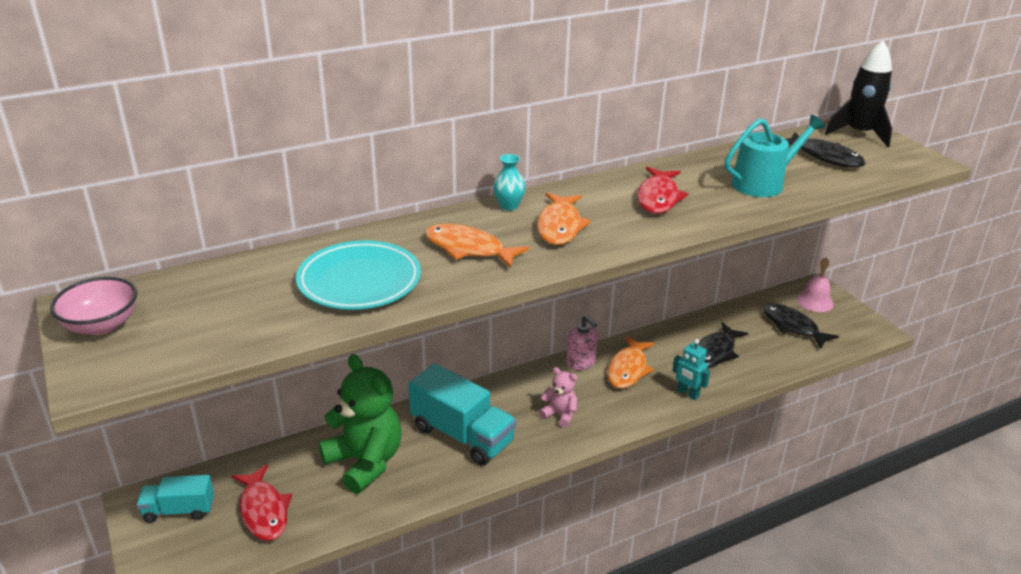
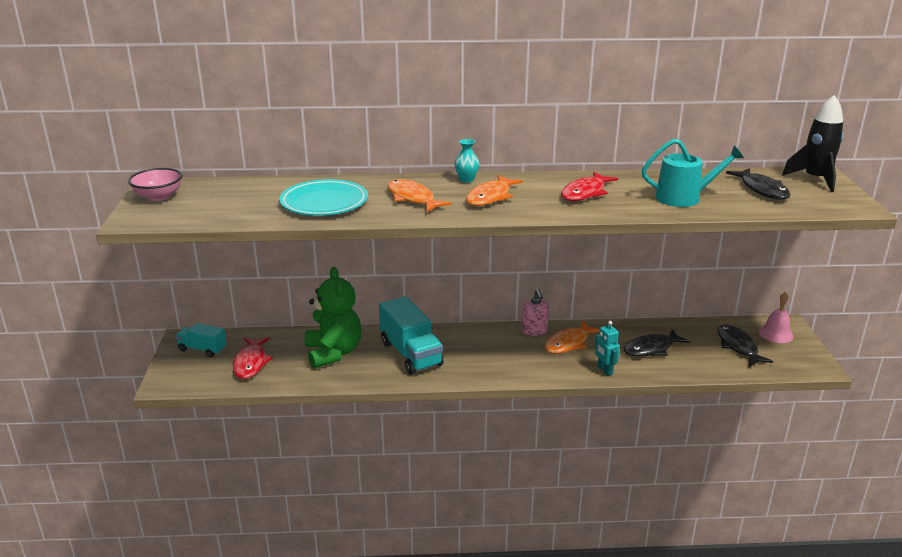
camera: 25 degrees right, 5 degrees down
pink teddy bear [539,367,578,427] -> none

